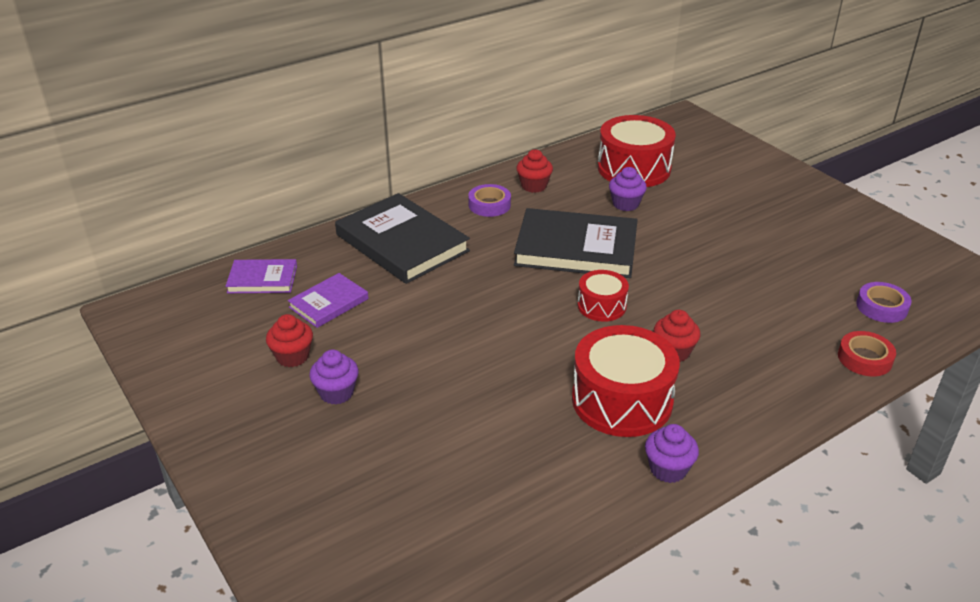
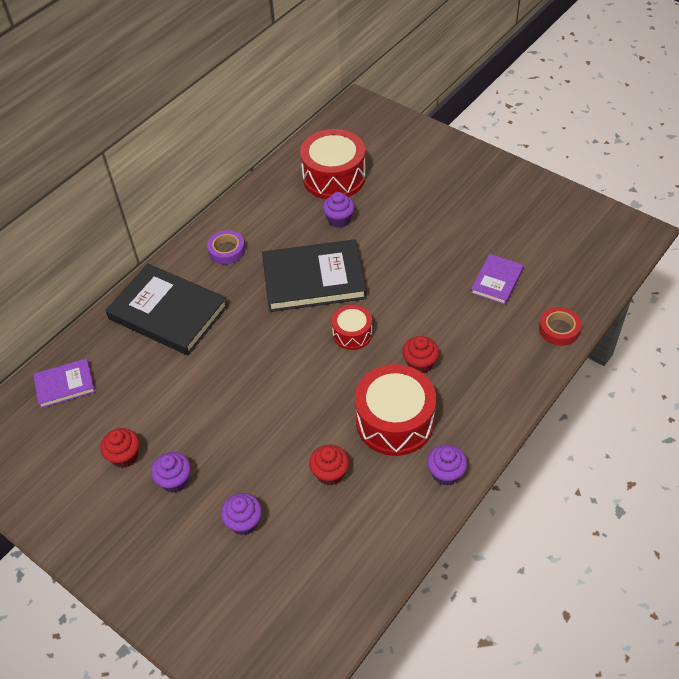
camera: 15 degrees left, 15 degrees up
purple book [288,273,369,328] -> purple book moved to [471,254,524,305]
red cupcake [516,149,553,193] -> red cupcake moved to [309,445,349,485]
purple tape [857,282,912,323] -> none
none -> purple cupcake [221,493,262,535]

